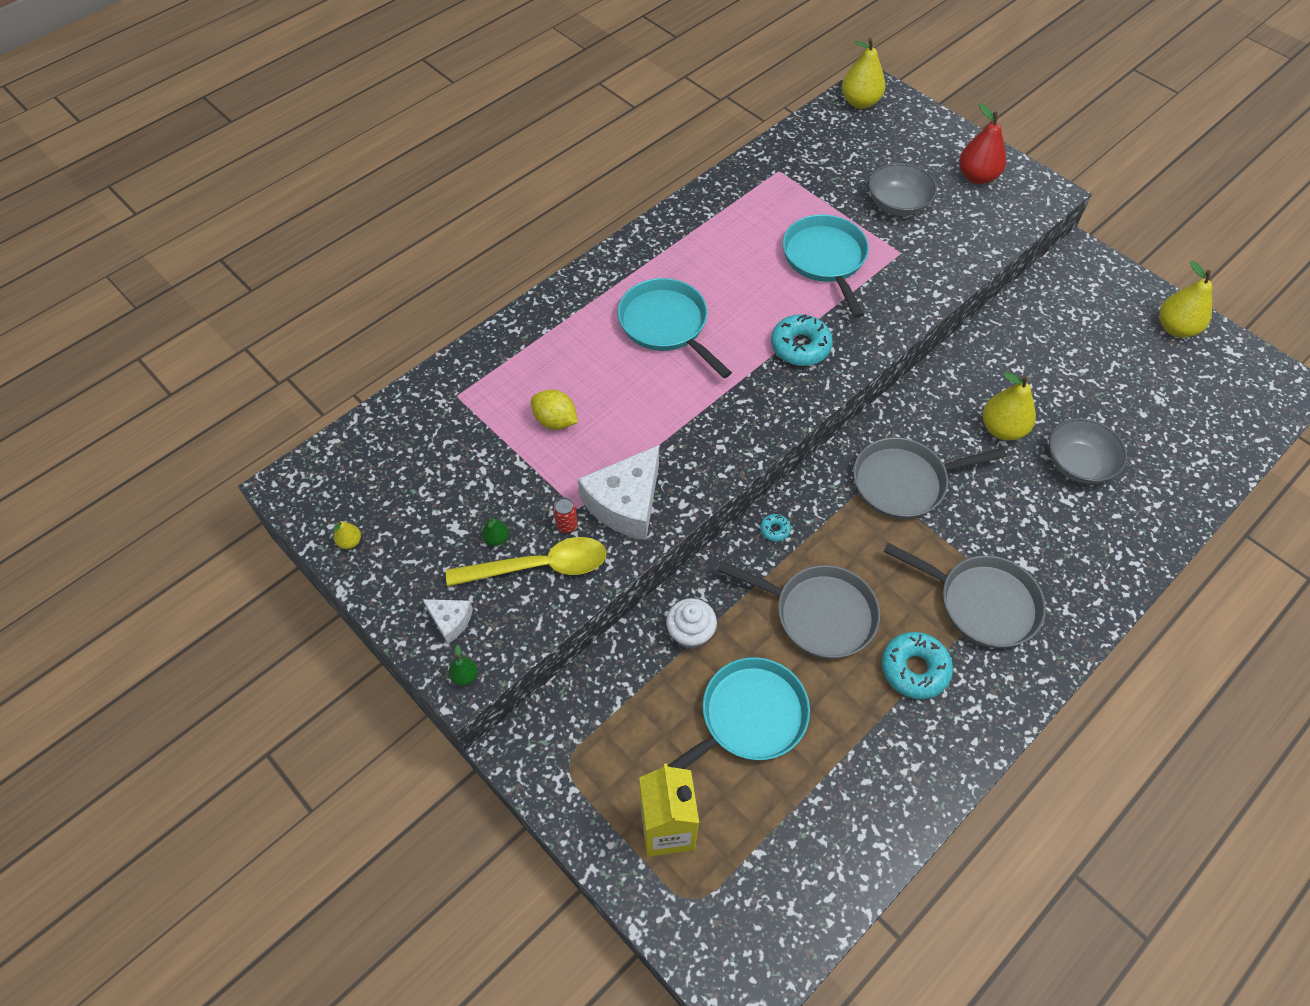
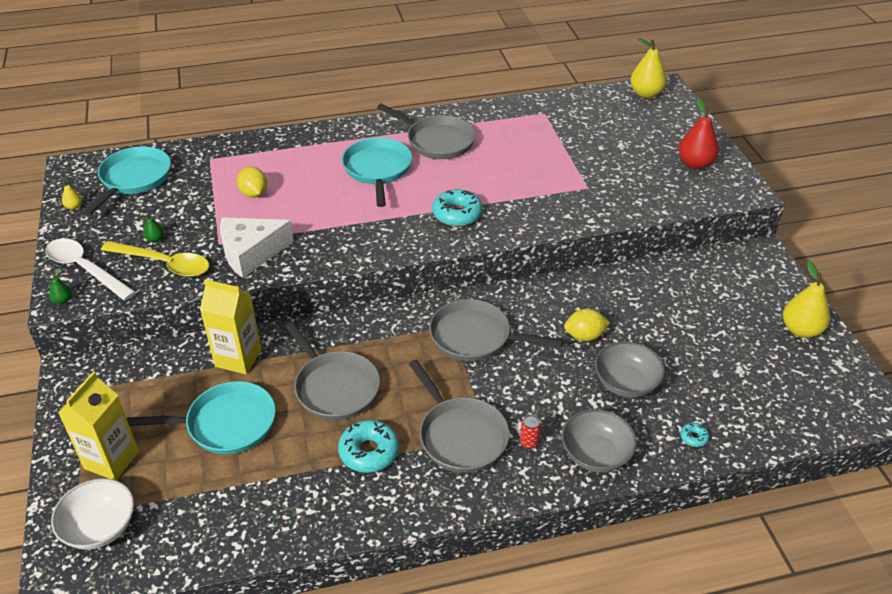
camera: 30 degrees right, 15 degrees down
white cheese [422,599,473,644] -> white spoon [45,238,136,301]
red can [553,497,578,533] -> red can moved to [520,415,541,449]
white cupcake [666,598,717,649] -> yellow carton [200,279,262,374]
turquoise donut [760,514,791,542] -> turquoise donut moved to [680,423,709,447]
turquoise pan [783,214,869,318] -> turquoise pan moved to [83,146,171,216]
grey bowl [868,163,937,216] -> grey bowl moved to [562,409,637,472]
yellow pear [983,372,1036,441] -> yellow lemon [564,309,610,341]
none -> white bowl [51,478,134,550]
none -> grey pan [377,103,476,159]

